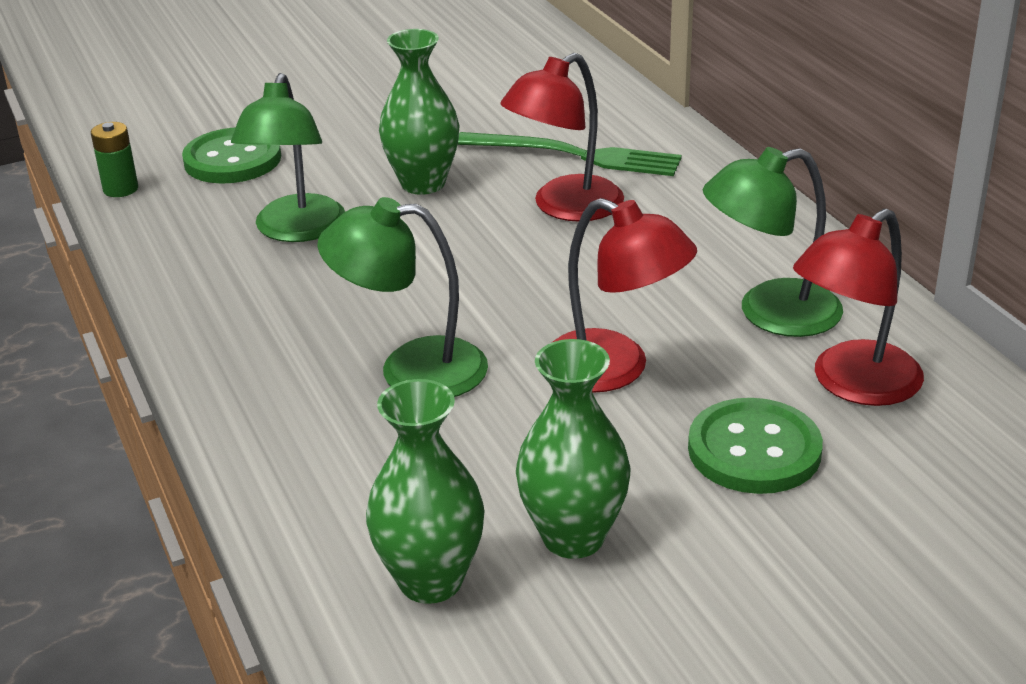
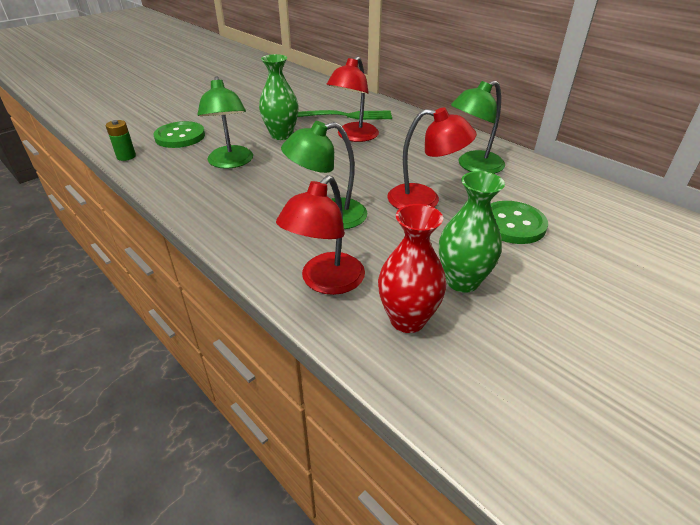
camera: 20 degrees left, 5 degrees up
green vase [366,379,484,604] -> red vase [378,204,446,333]
red lamp [793,209,924,406] -> red lamp moved to [276,175,365,295]

